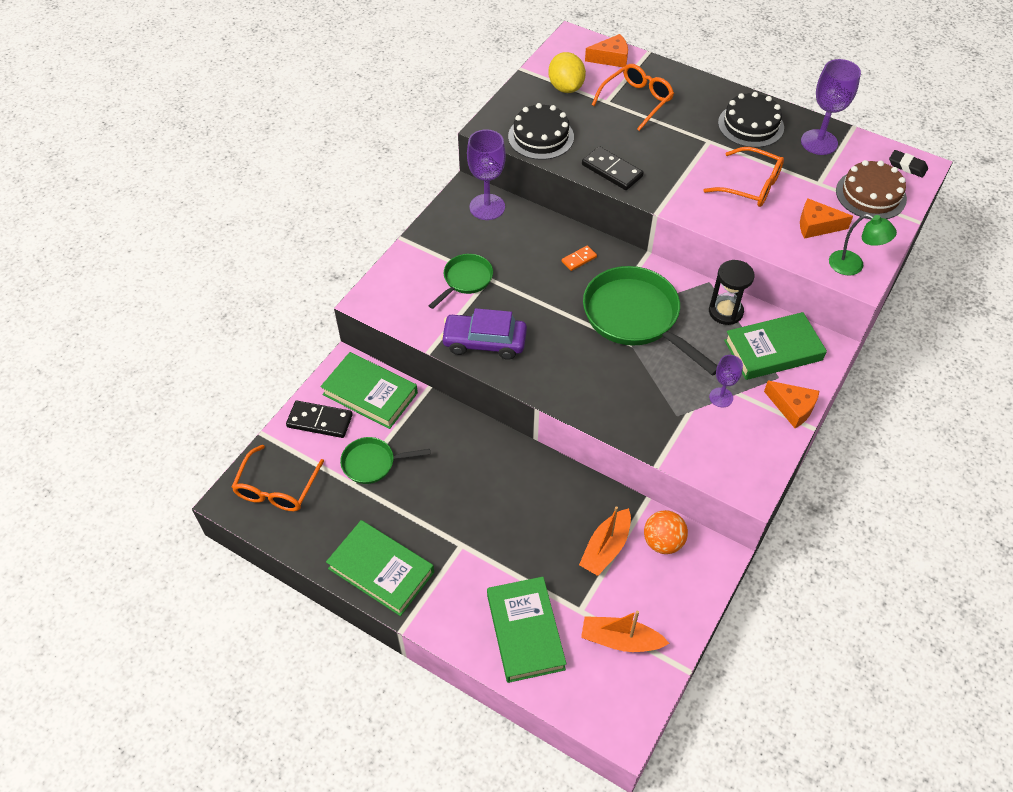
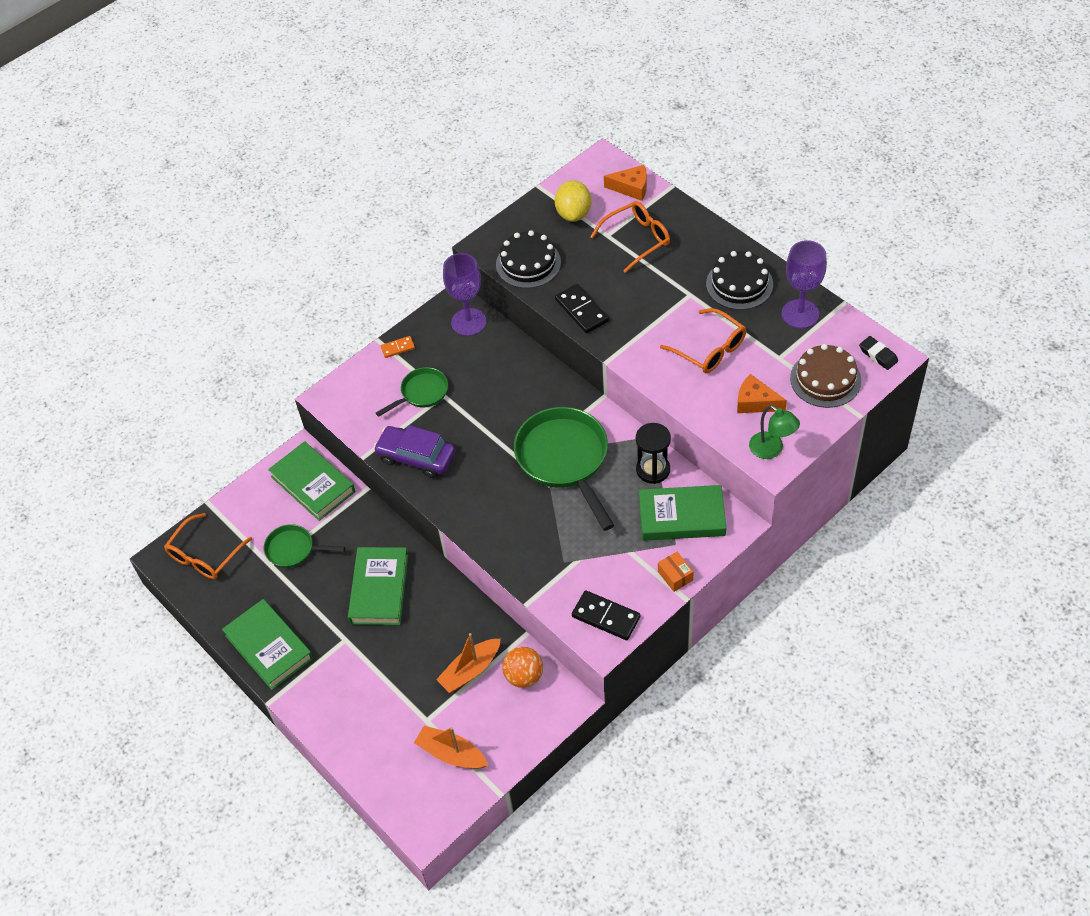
camera: 20 degrees right, 0 degrees up
black domino [286,401,353,438] -> black domino moved to [572,590,640,640]
green book [487,577,566,683] -> green book moved to [348,547,408,625]
orange domino [562,245,597,271] -> orange domino moved to [381,336,415,358]
purple goblet [709,355,743,407] -> none
orange cheese [764,381,819,428] -> orange box [658,552,693,592]

